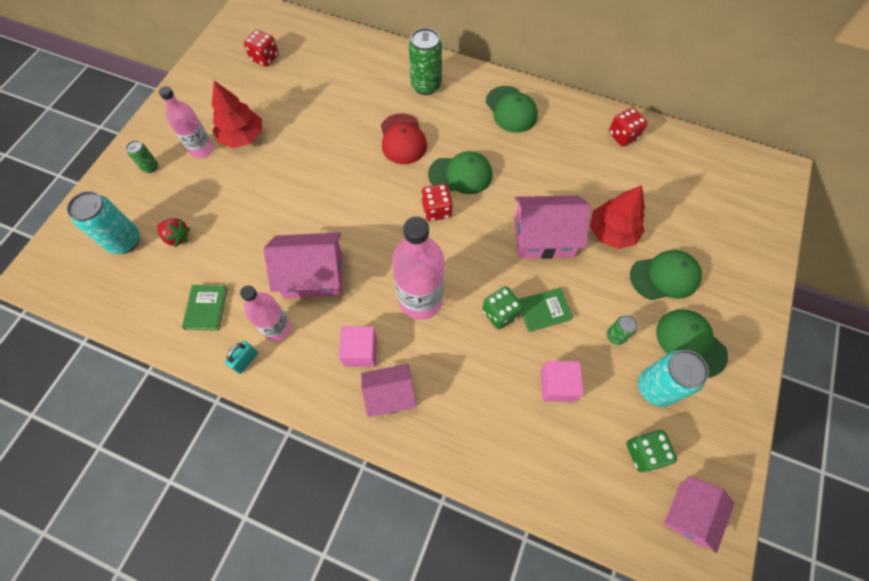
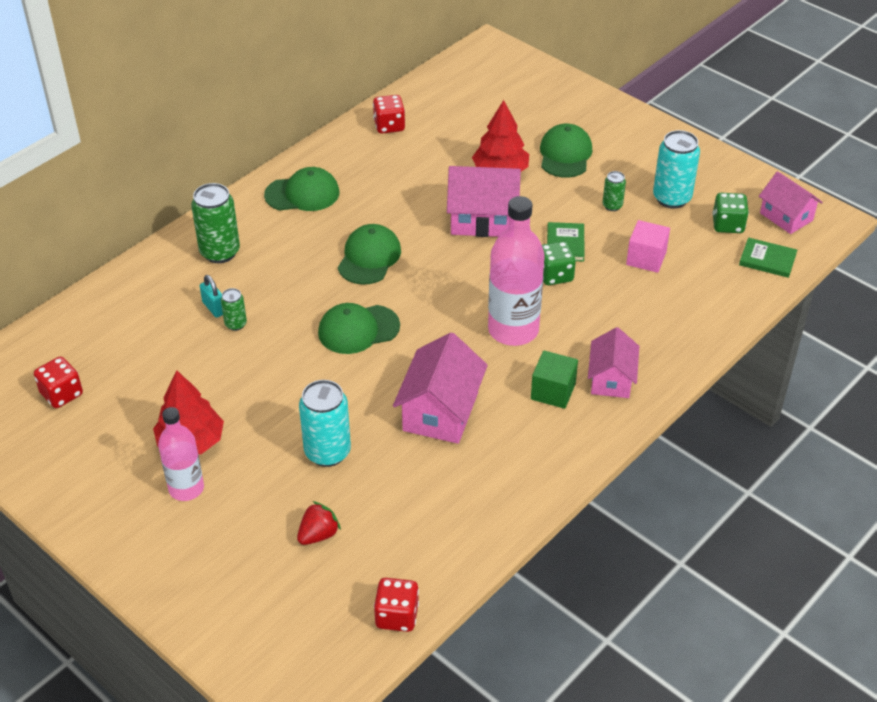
camera: 70 degrees left, 20 degrees down
turquoise can [67,191,140,254] -> turquoise can moved to [299,380,351,467]
green can [126,140,158,173] -> green can moved to [221,288,247,331]
green book [182,285,227,331] -> green book moved to [739,237,797,278]
turquoise padlock [225,341,258,374] -> turquoise padlock moved to [200,275,223,318]
pink bottle [240,285,292,341] -> none
pink cube [339,326,377,367] -> green cube [531,350,578,409]
red cap [381,113,427,164] -> none
red dice [421,184,453,221] -> red dice moved to [374,578,419,632]
pink house [515,196,591,259] -> pink house turned 75 degrees clockwise [447,166,521,237]
green cap [656,310,728,378] -> green cap moved to [318,303,400,354]

